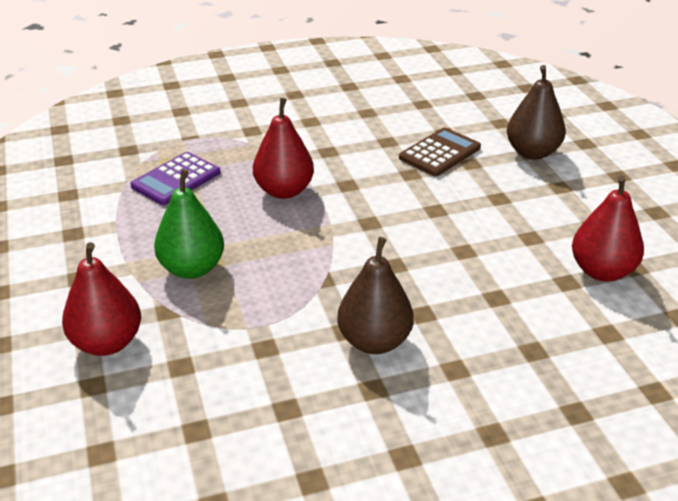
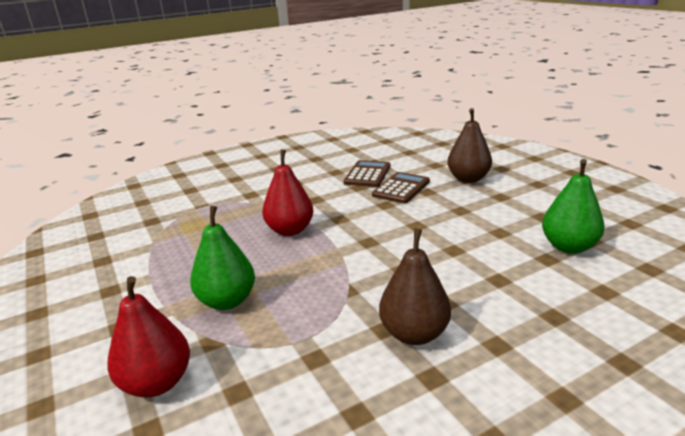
camera: 10 degrees left, 10 degrees down
purple calculator [130,152,221,205] -> none
red pear [572,175,644,281] -> green pear [542,159,605,254]
none -> brown calculator [344,160,390,187]

